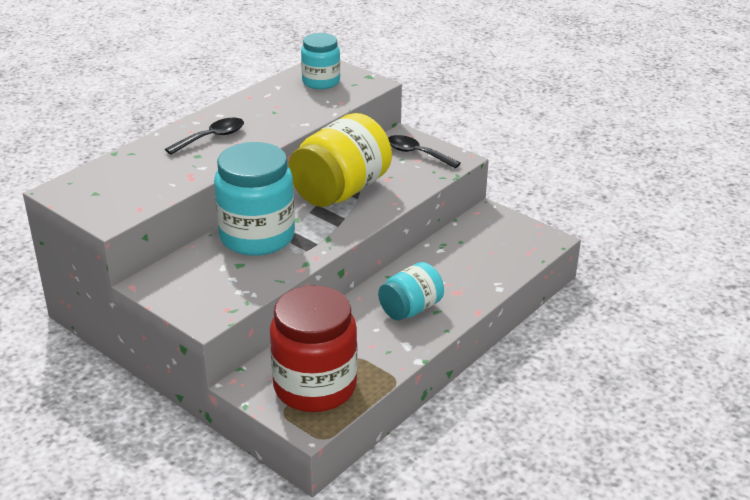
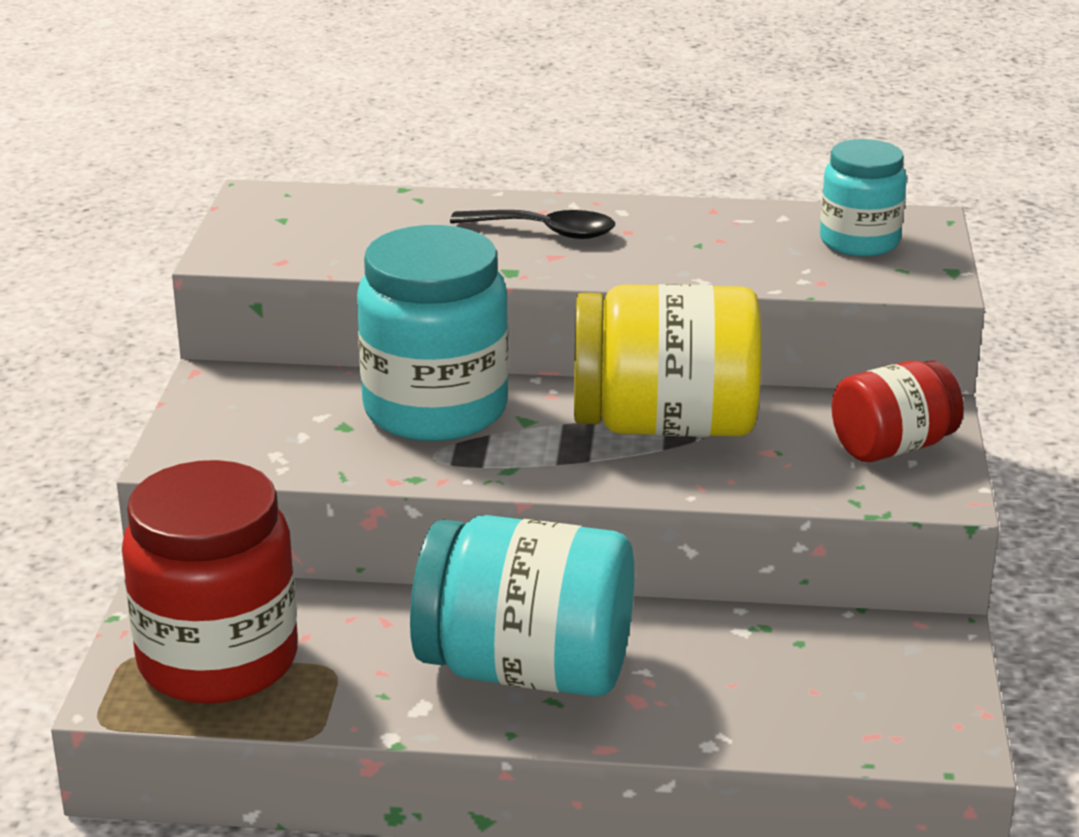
camera: 55 degrees right, 5 degrees down
turquoise jar [378,262,444,320] -> turquoise jar [410,515,635,697], size x1.72
black spoon [388,135,461,168] -> red jar [832,360,964,462]

